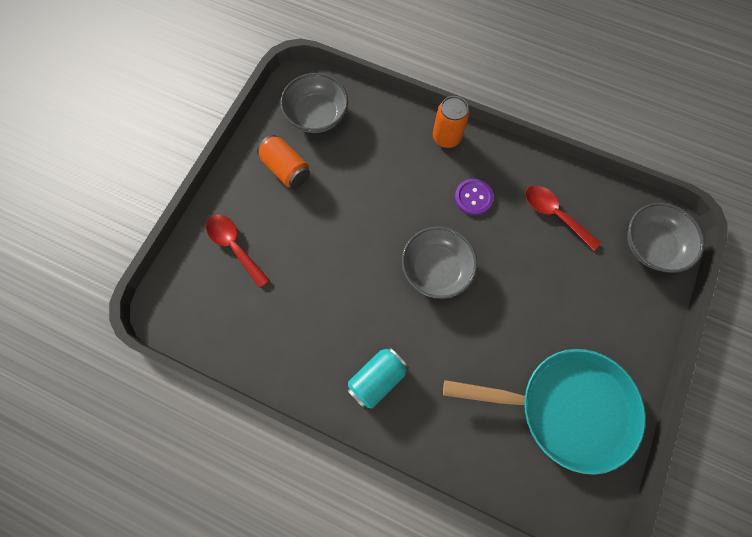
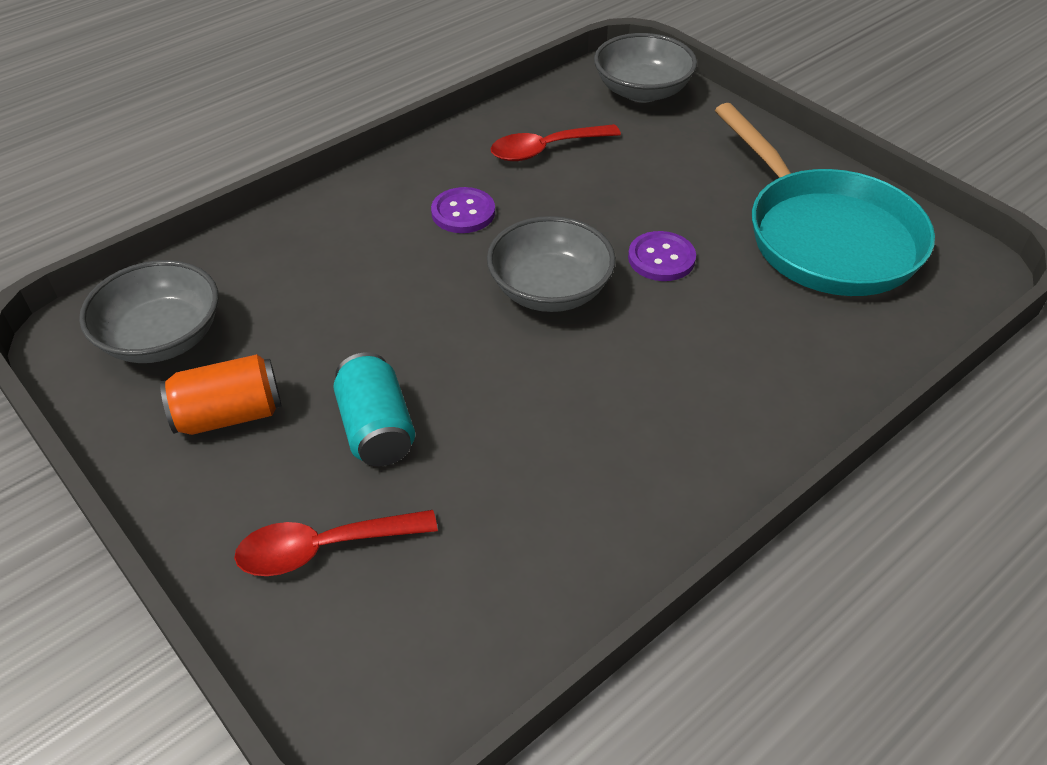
camera: 65 degrees left, 25 degrees down
turquoise can [346,347,409,410] -> turquoise can moved to [333,352,415,466]
orange can [433,96,469,148] -> none
turquoise pan [443,349,646,475] -> turquoise pan turned 120 degrees clockwise [715,103,935,296]
none -> purple button [628,231,696,281]

